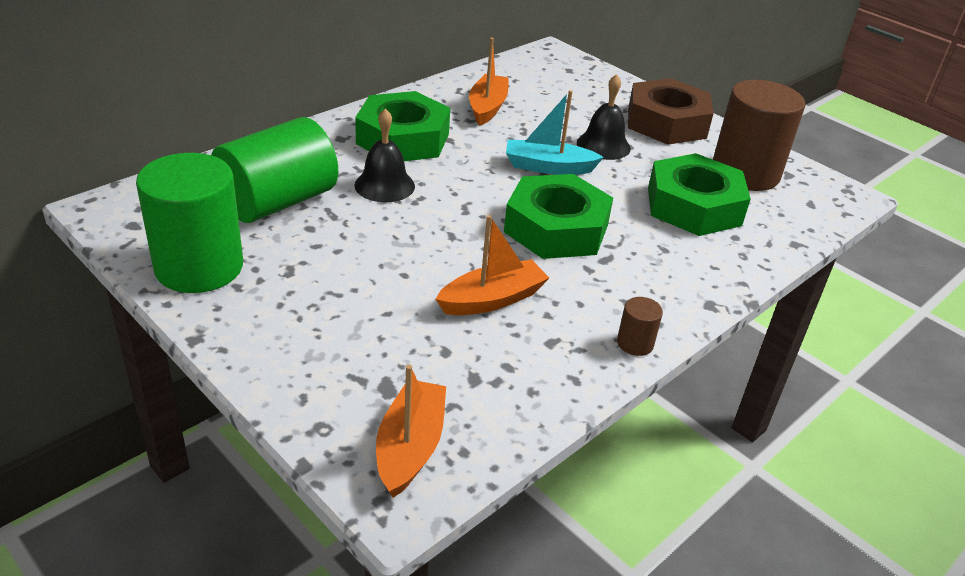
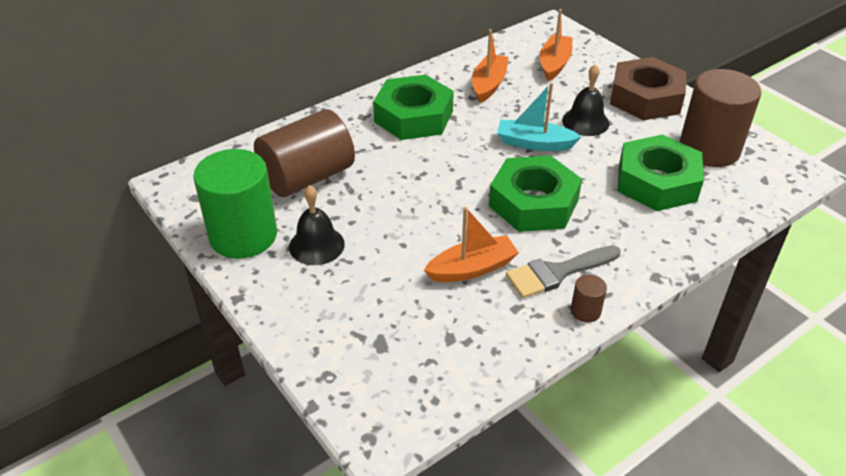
camera: 10 degrees right, 5 degrees up
green cylinder [211,117,338,223] -> brown cylinder [254,109,355,197]
black bell [354,109,415,202] -> black bell moved to [289,185,345,265]
orange boat [376,365,446,498] -> orange boat moved to [540,9,572,81]
none -> grey brush [506,245,621,298]

